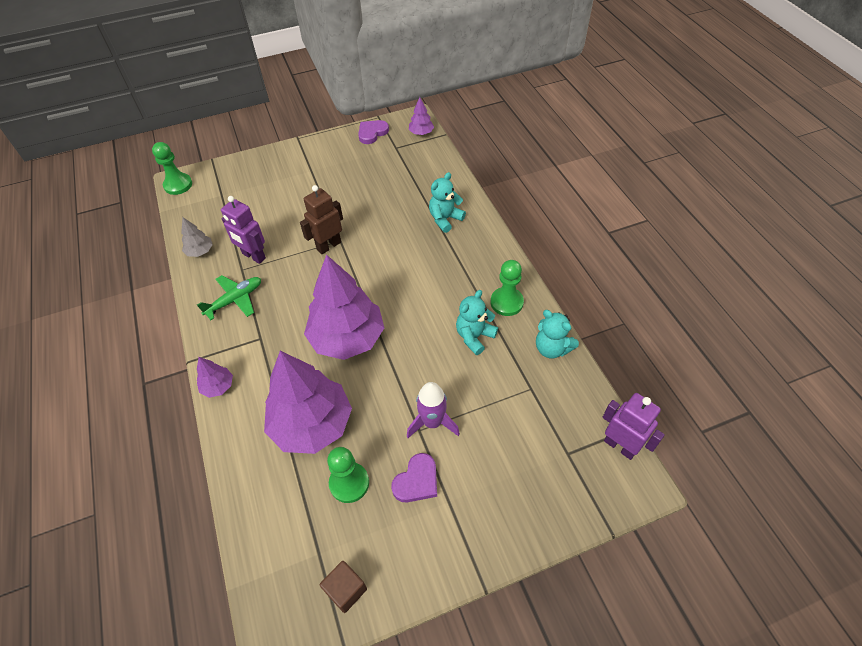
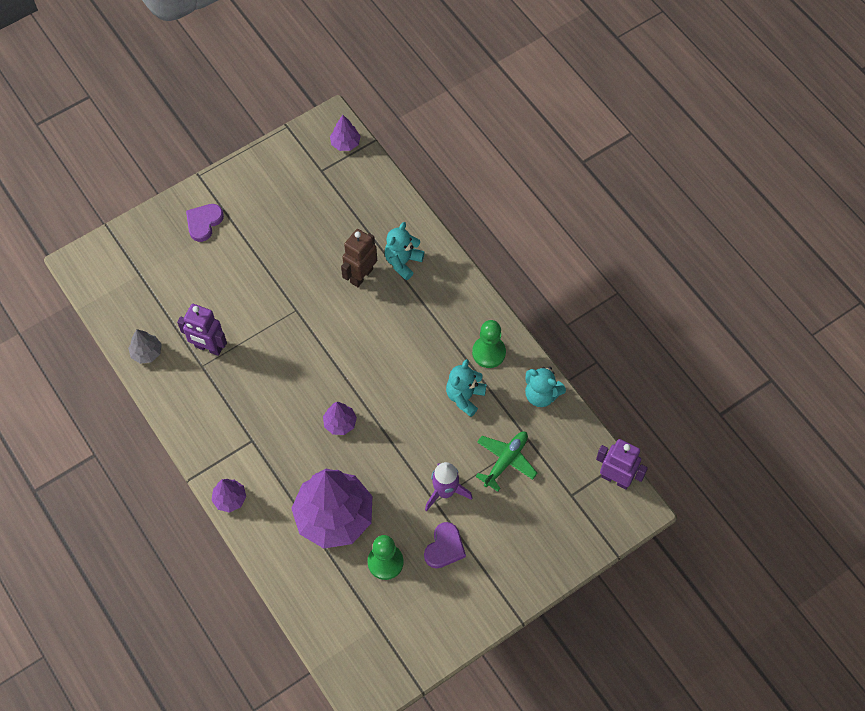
camera: 15 degrees left, 10 degrees up
green pawn [152,142,192,195] -> none
green plane [197,275,261,320] -> green plane moved to [476,431,538,492]
brown robot [300,185,343,254] -> brown robot moved to [341,229,377,287]
purple tree [304,254,384,360] -> purple tree [323,402,357,435], size x0.43
brown cube [320,561,367,613] -> none
purple heart [358,120,389,144] -> purple heart moved to [186,204,224,242]

